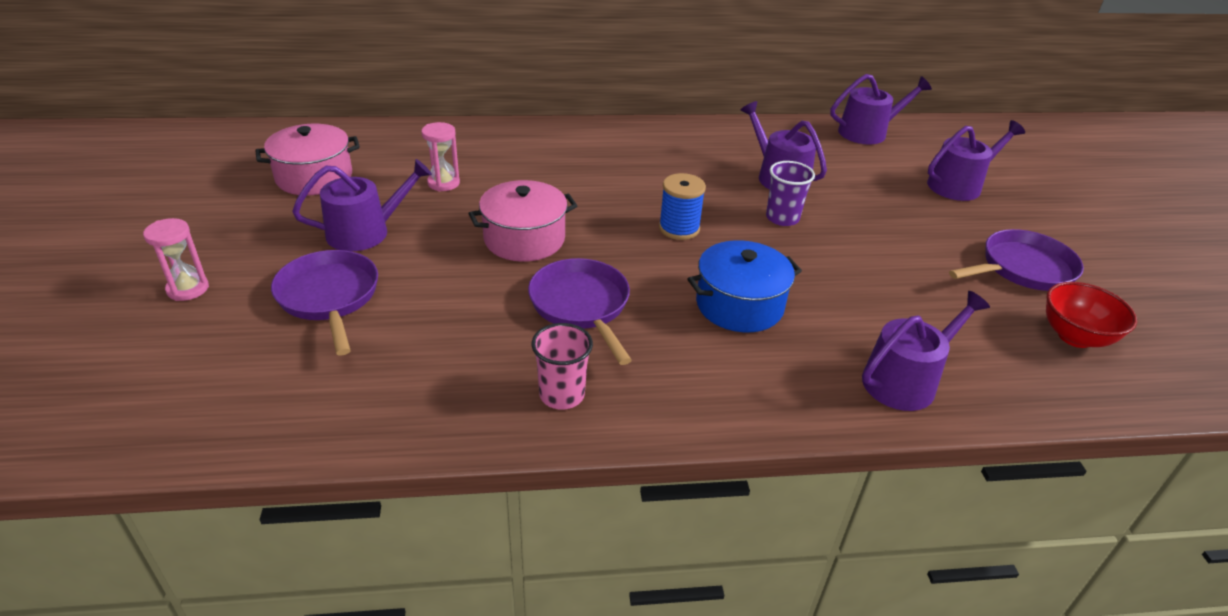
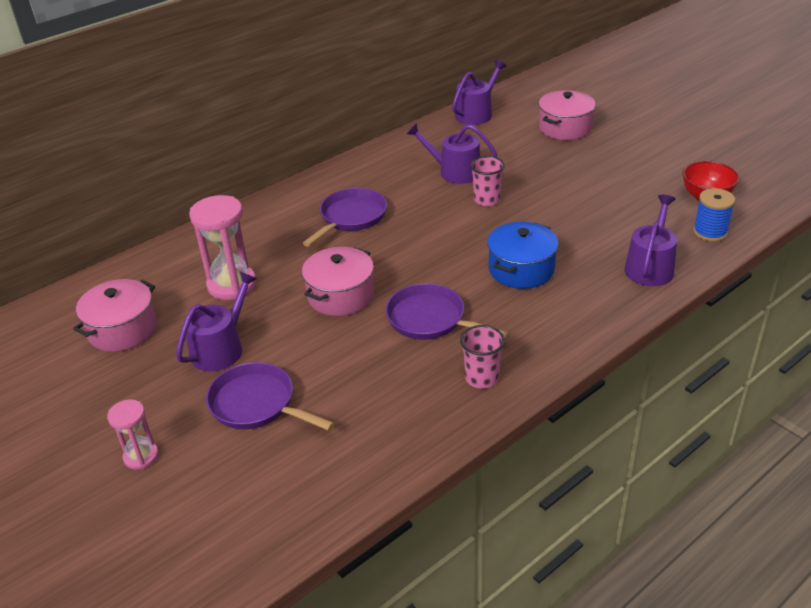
camera: 30 degrees left, 0 degrees up
pink hourglass [421,122,460,191] -> pink hourglass [189,195,256,300], size x1.75
blue spool [659,173,706,240] -> blue spool moved to [693,188,735,242]
purple cup [766,161,815,226] -> pink cup [470,156,505,206]
purple watering can [927,120,1025,201] -> pink pot [539,90,596,140]
purple pan [949,229,1084,291] -> purple pan moved to [303,188,387,247]

